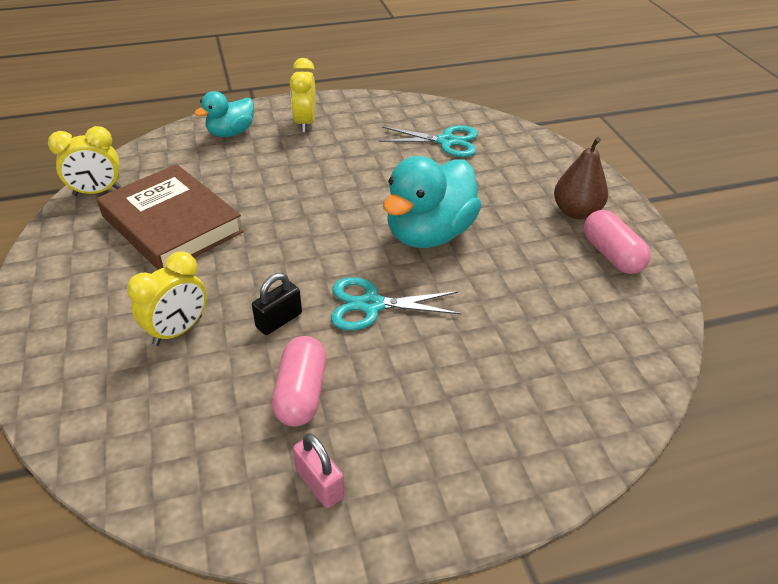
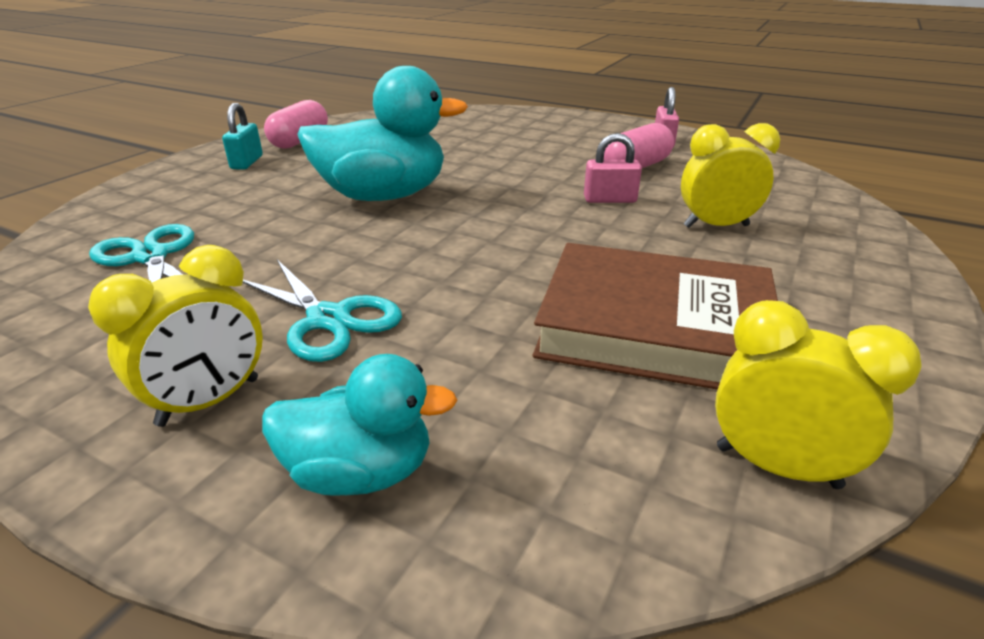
camera: 135 degrees left, 10 degrees down
brown book [97,164,244,270] -> brown book turned 75 degrees counterclockwise [533,243,778,390]
black padlock [252,273,302,335] -> pink padlock [584,133,642,203]
turquoise scissors [331,277,462,330] -> turquoise scissors moved to [243,259,402,362]
brown pear [554,137,608,219] -> turquoise padlock [222,103,263,170]

